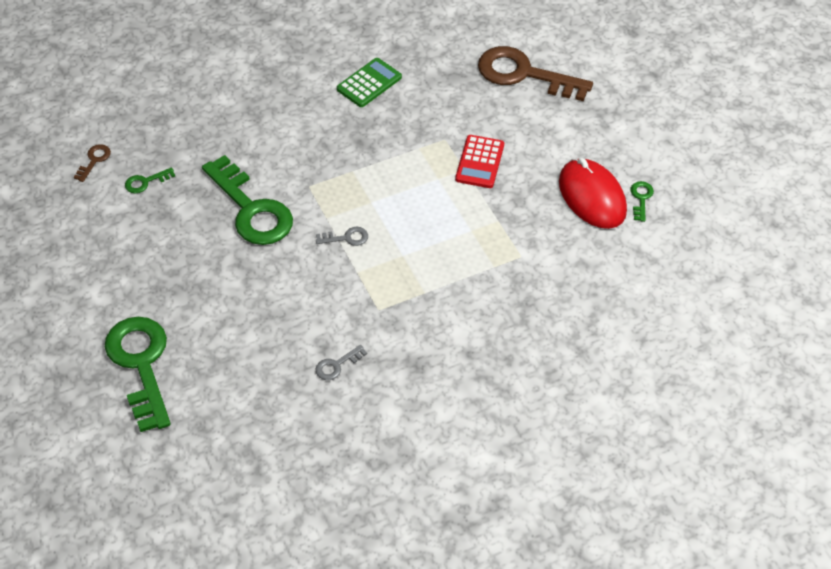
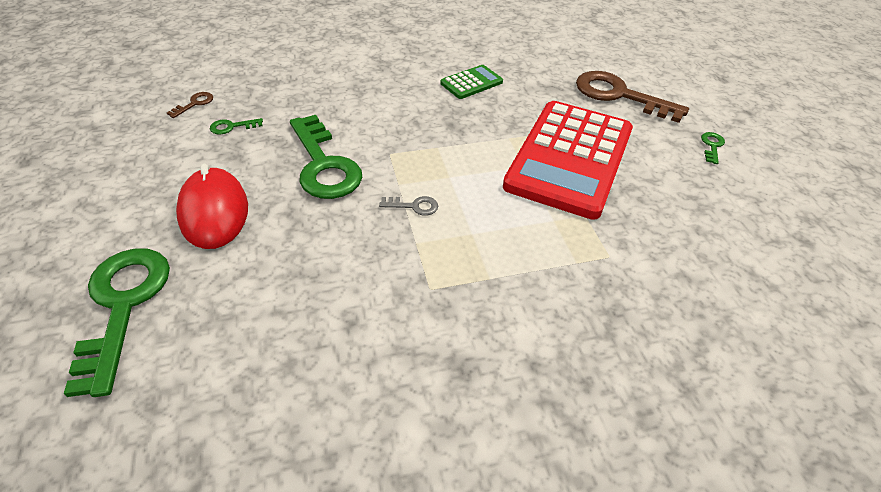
camera: 10 degrees right, 5 degrees down
grey key [315,345,367,380] -> none
red calculator [455,135,504,188] -> red calculator [503,101,633,220], size x2.34
red mouse [559,158,627,229] -> red mouse moved to [176,164,248,249]
green key [630,181,654,222] -> green key moved to [701,132,725,164]

